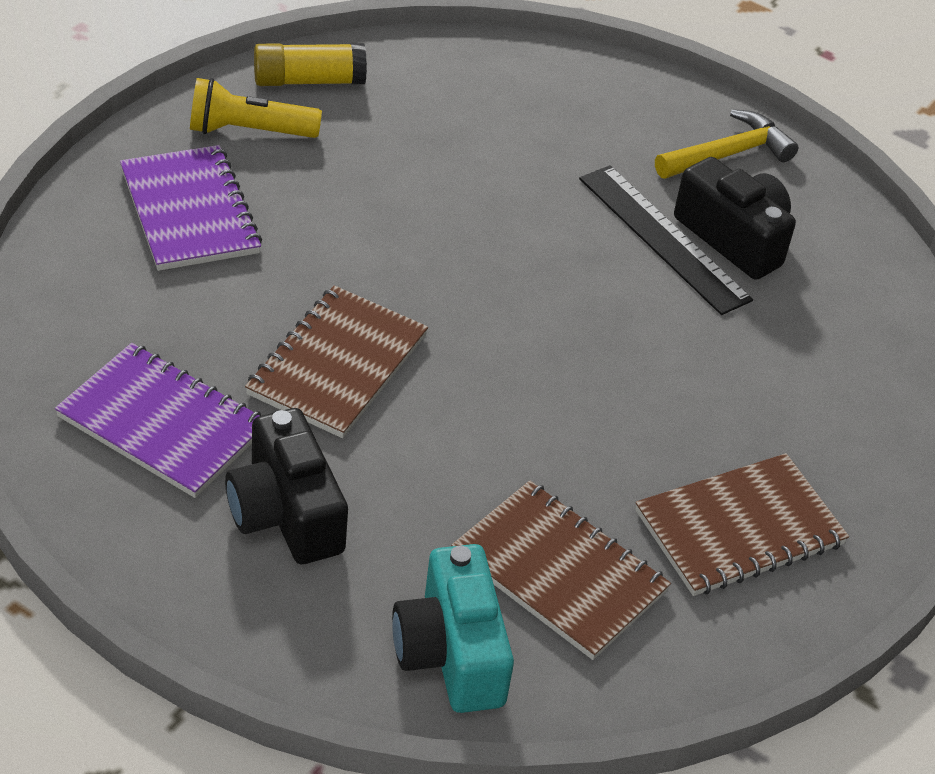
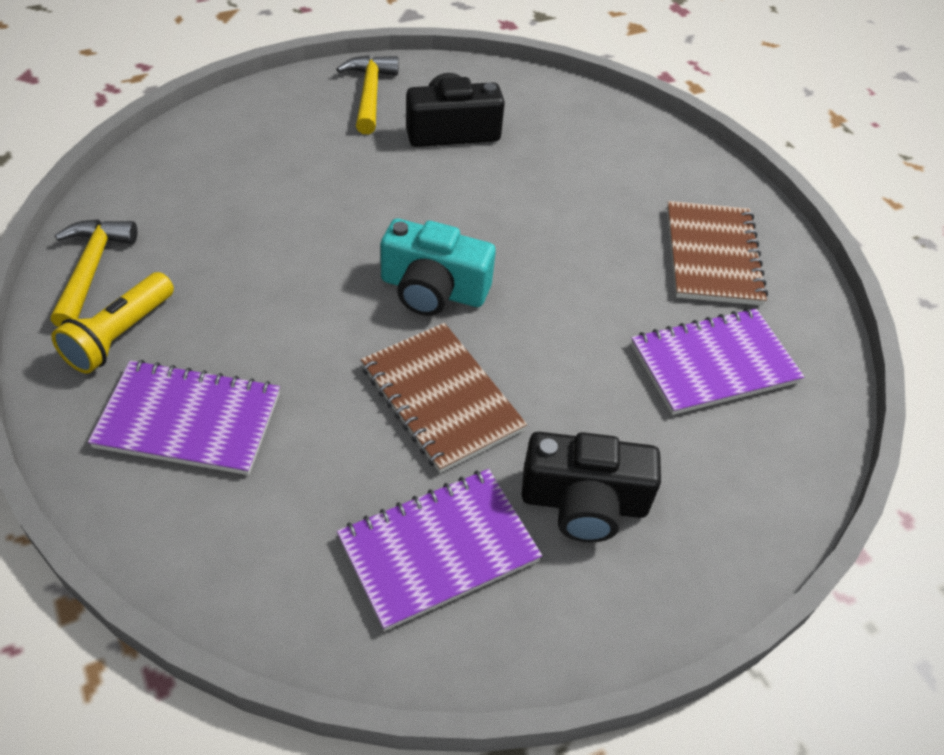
camera: 60 degrees left, 5 degrees up
yellow glue stick [254,43,367,86] -> yellow hammer [51,219,137,327]
turquoise camera [392,544,514,713] -> turquoise camera moved to [381,219,496,316]
brown notebook [451,480,671,660] -> purple notebook [631,308,804,415]
black ruler [579,165,753,315] -> none

